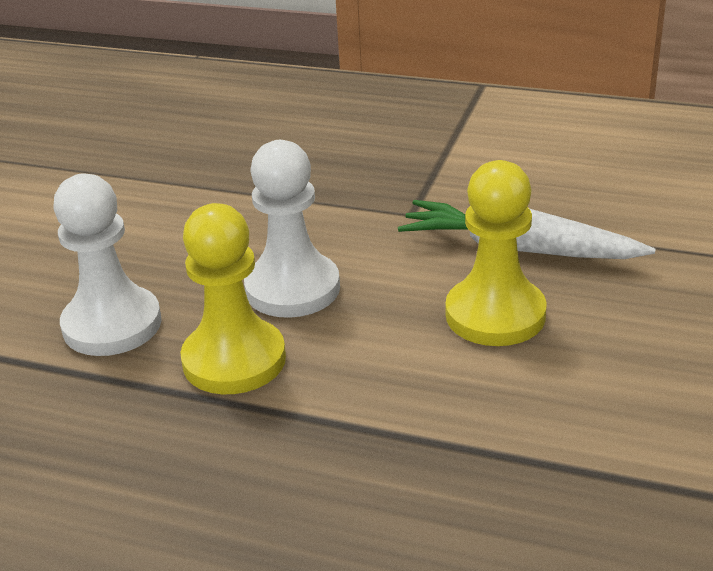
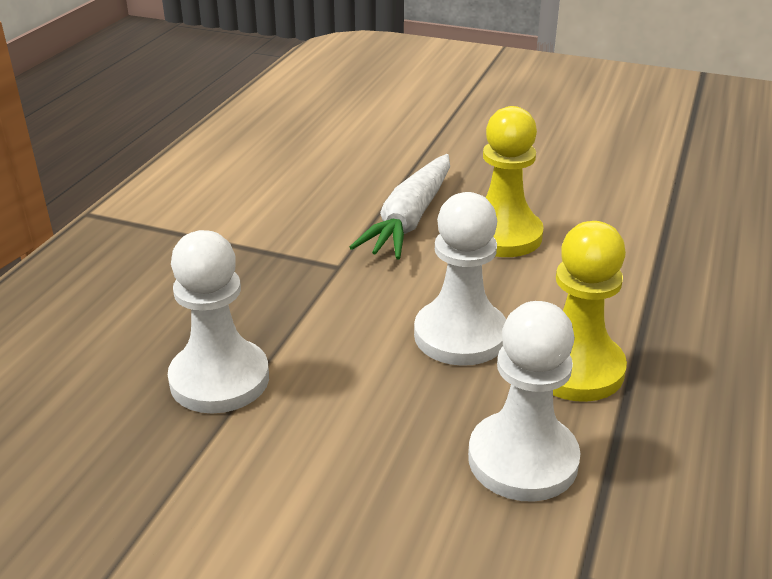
camera: 90 degrees left, 0 degrees up
none -> white pawn [168,230,269,413]

